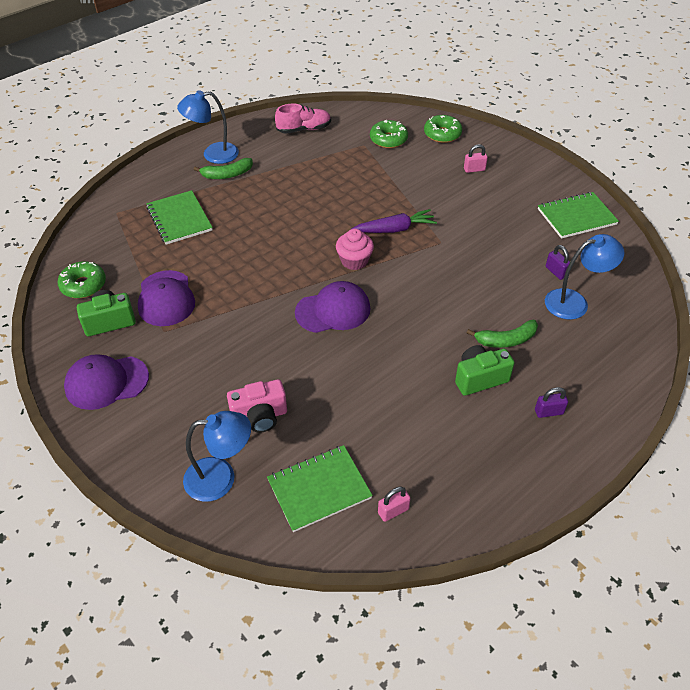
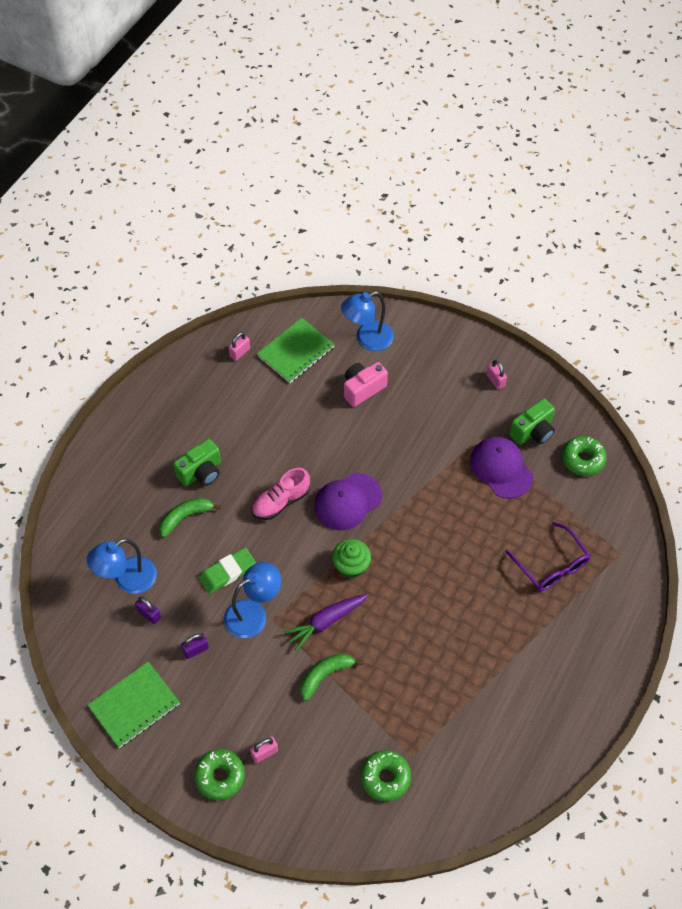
camera: 160 degrees right, 10 degrees up
purple cap [64,354,149,410] -> pink padlock [486,360,507,389]
green notebook [146,190,213,245] -> purple glasses [505,522,591,591]
blue lamp [177,90,239,164] -> blue lamp moved to [224,562,281,638]
green banana [193,158,253,179] -> green banana moved to [301,653,363,701]
pink shoe [275,104,331,134] -> pink shoe moved to [252,468,310,520]
pink cupcake [336,229,374,270] -> green cupcake [332,539,371,578]
green donut [424,115,462,143] -> green donut moved to [194,749,245,800]
purple padlock [535,387,568,418] -> purple padlock moved to [181,633,209,659]
none -> green eraser [199,547,256,594]

